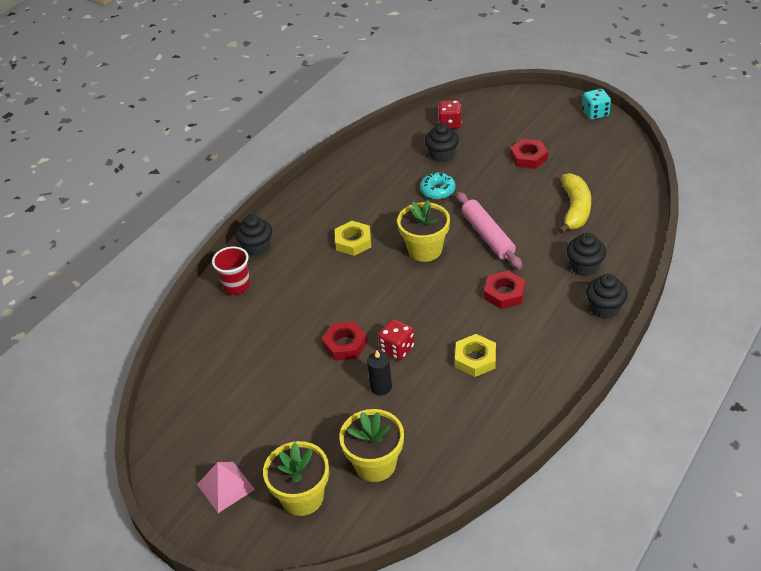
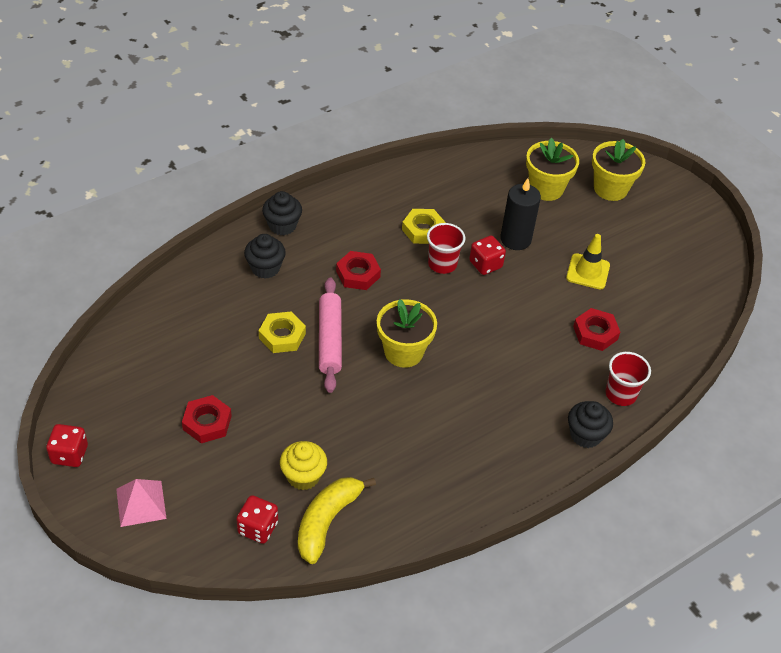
camera: 165 degrees left, 5 degrees up
pink pyramid [197,462,255,513] -> pink pyramid moved to [116,479,167,527]
red nut [322,321,368,361] -> red nut moved to [573,308,620,351]
yellow nut [335,221,371,256] -> yellow nut moved to [259,311,306,353]
black candle [367,350,392,395] -> black candle [500,178,541,250], size x1.58
turquoise donut [420,172,455,199] -> none
black cupcake [425,123,459,162] -> yellow cupcake [280,441,327,490]
yellow banana [558,173,591,234] -> yellow banana moved to [298,477,376,564]
turquoise dice [582,89,611,120] -> red dice [46,424,88,467]
none -> red cup [427,223,465,274]
none -> yellow traffic cone [566,234,610,290]

